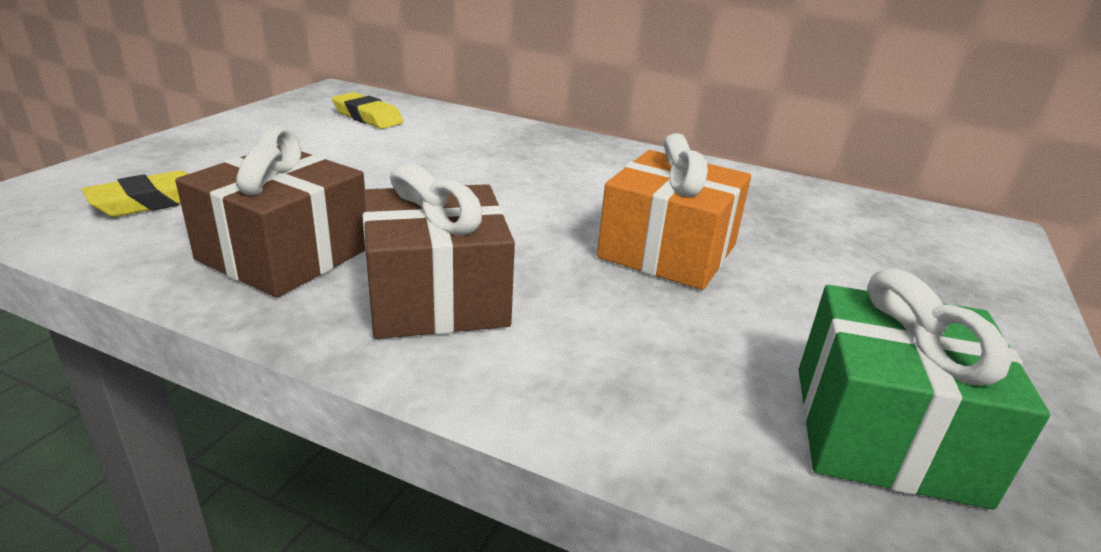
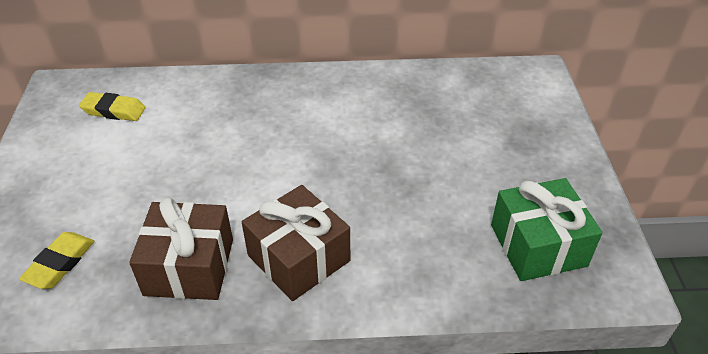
camera: 25 degrees left, 15 degrees up
orange gift [597,133,751,290] -> none

